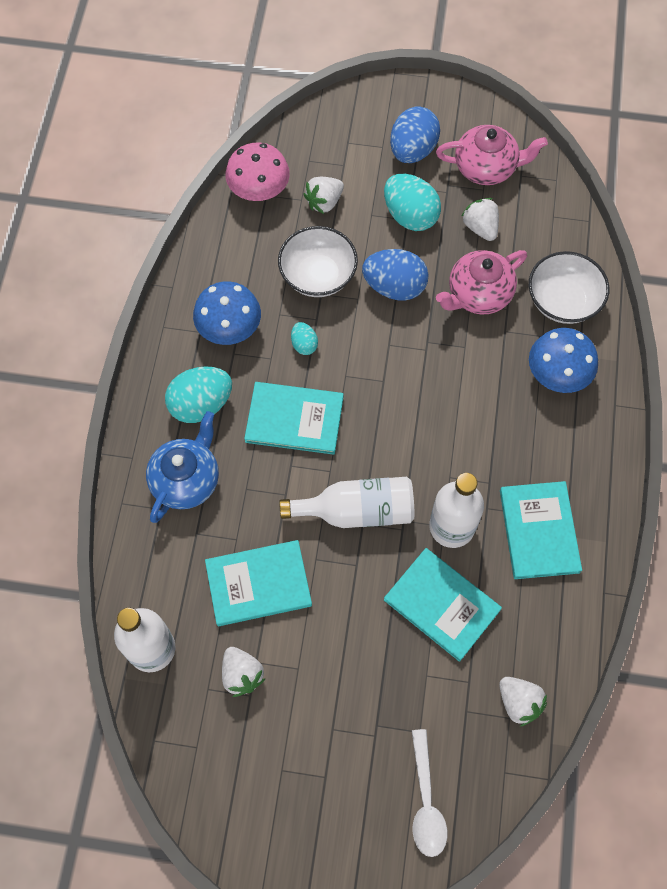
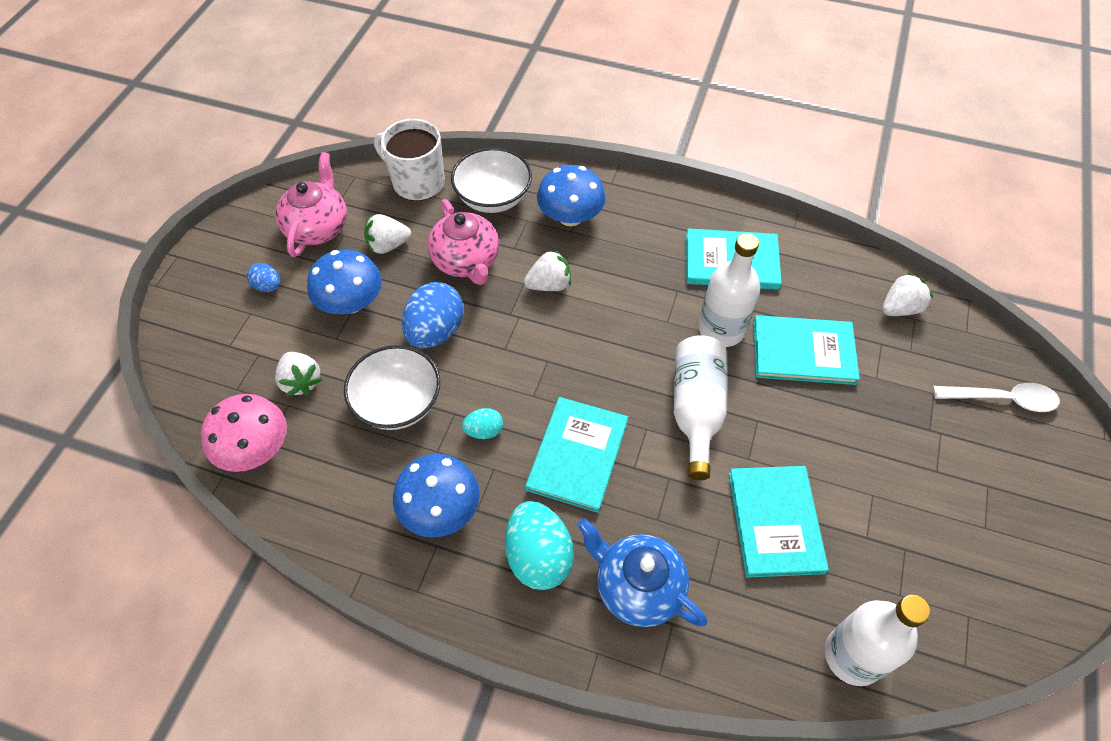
camera: 80 degrees left, 10 degrees down
white strawberry [222,647,265,697] -> white strawberry moved to [524,249,571,291]
turquoise egg [384,174,441,231] -> blue mushroom [307,249,382,314]
turquoise book [384,548,502,662] -> turquoise book turned 45 degrees clockwise [753,315,860,385]
blue egg [390,107,440,163] -> blue egg [247,263,280,292], size x0.51
none -> white mug [374,119,445,201]

